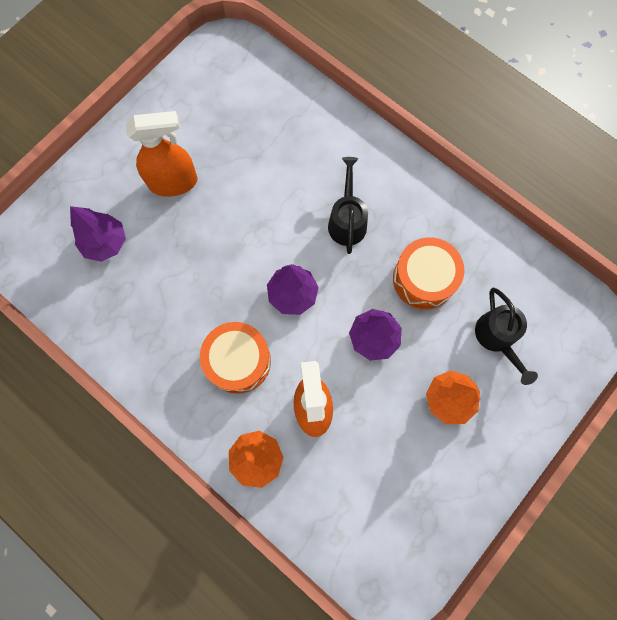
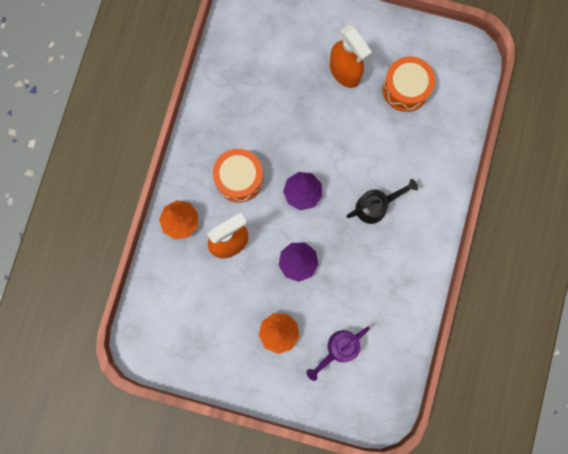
camera: 65 degrees right, 5 degrees up
purple tree [70,206,126,262] -> none
orange drum [393,237,464,310] -> orange drum moved to [383,56,435,112]
black watering can [475,287,538,385] -> purple watering can [306,327,370,381]

